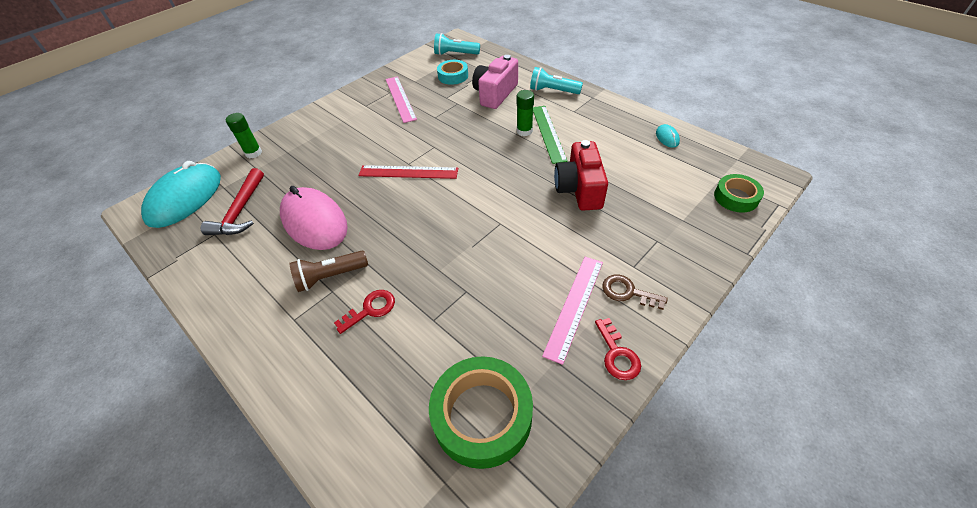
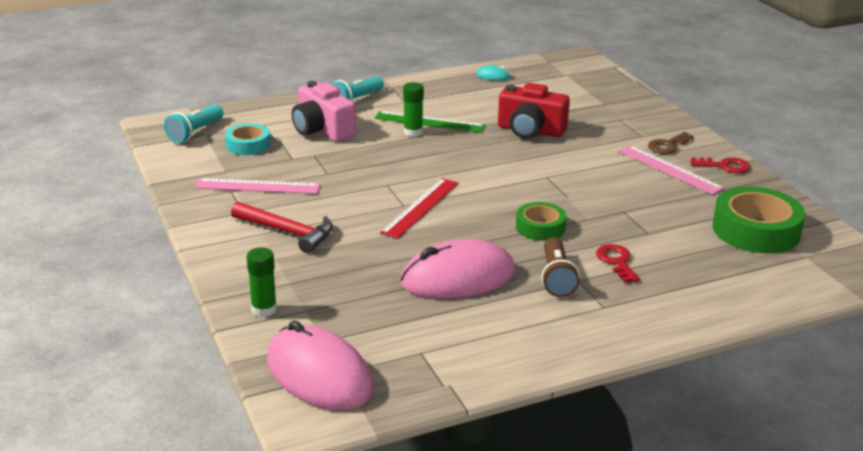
camera: 70 degrees left, 20 degrees down
turquoise mouse [141,161,221,228] -> pink mouse [267,320,373,410]
red hammer [201,168,264,235] -> red hammer moved to [231,201,333,253]
green tape [714,174,764,213] -> green tape moved to [516,202,567,241]

